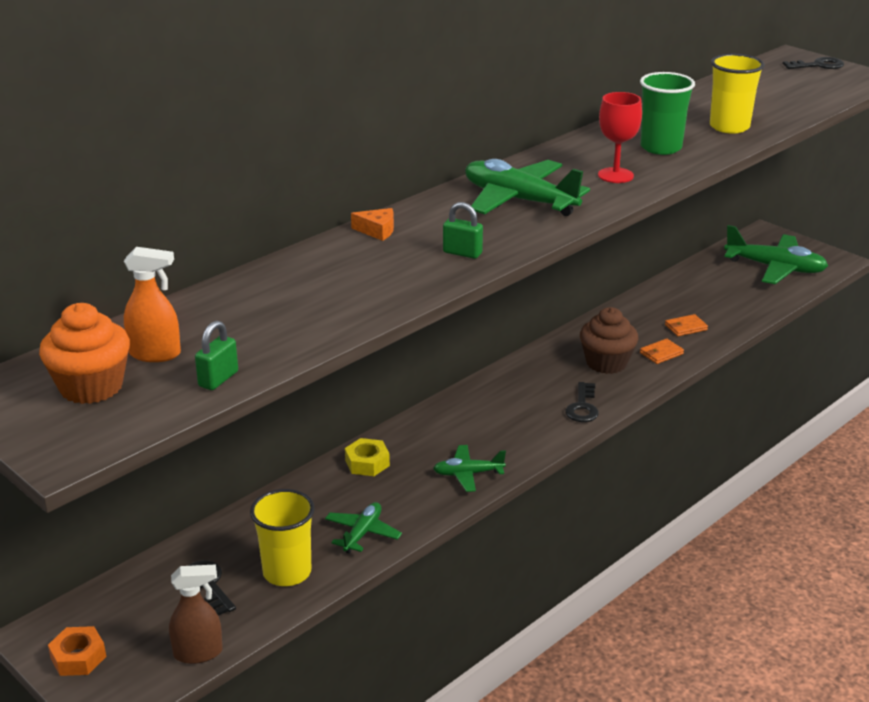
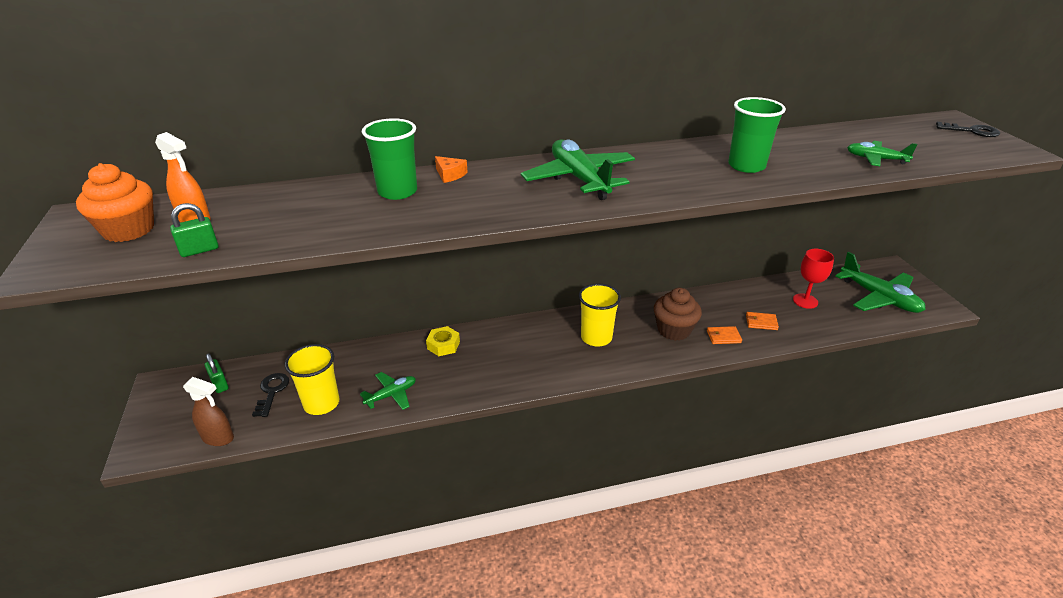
camera: 30 degrees right, 5 degrees up
orange nut [48,626,106,676] -> none
green plane [433,445,506,492] -> green plane moved to [847,141,918,166]
green padlock [443,202,483,259] -> green padlock moved to [205,353,229,393]
black key [565,382,599,422] -> none
red goblet [598,92,642,183] -> red goblet moved to [793,249,834,309]
yellow cup [710,54,764,134] -> yellow cup moved to [579,284,621,347]
none -> green cup [362,118,417,200]

